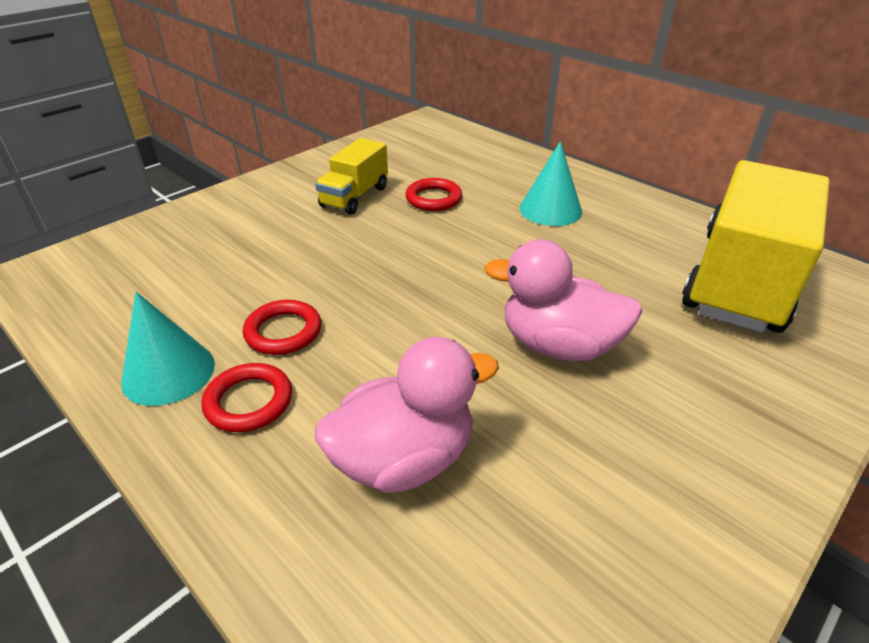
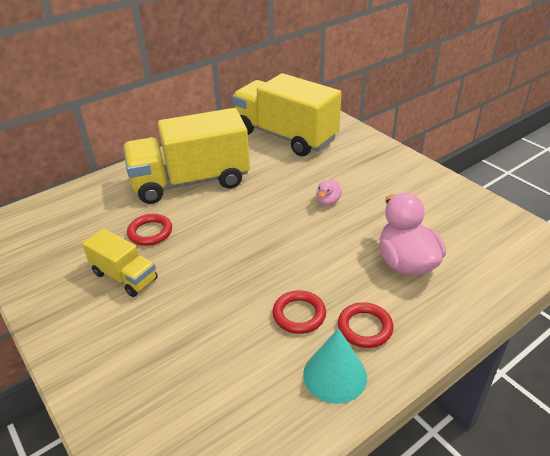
camera: 80 degrees left, 0 degrees up
pink duck [484,239,643,361] -> pink duck [316,179,342,206], size x0.48
turquoise cone [519,141,582,226] -> yellow truck [123,108,250,204]

